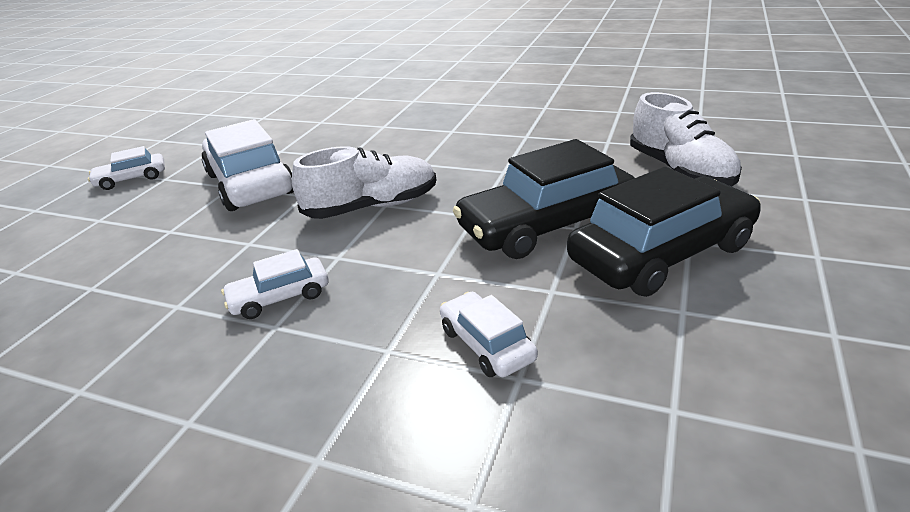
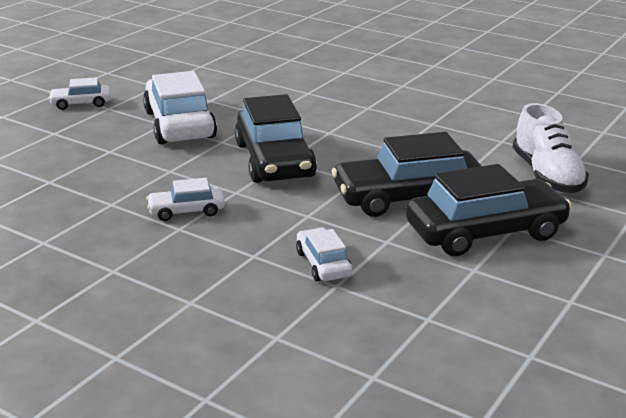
camera: 10 degrees right, 5 degrees down
white shoe [292,146,436,219] -> black car [235,94,317,183]

